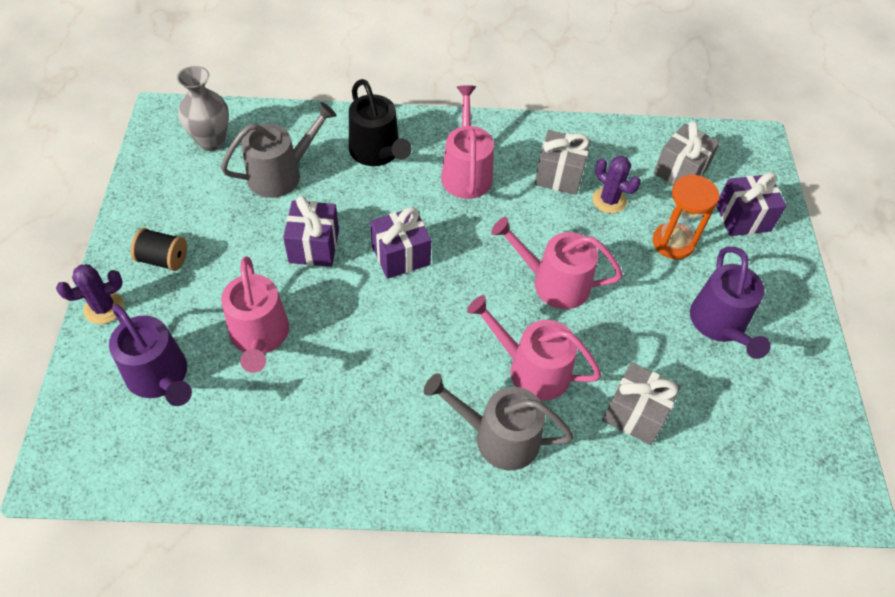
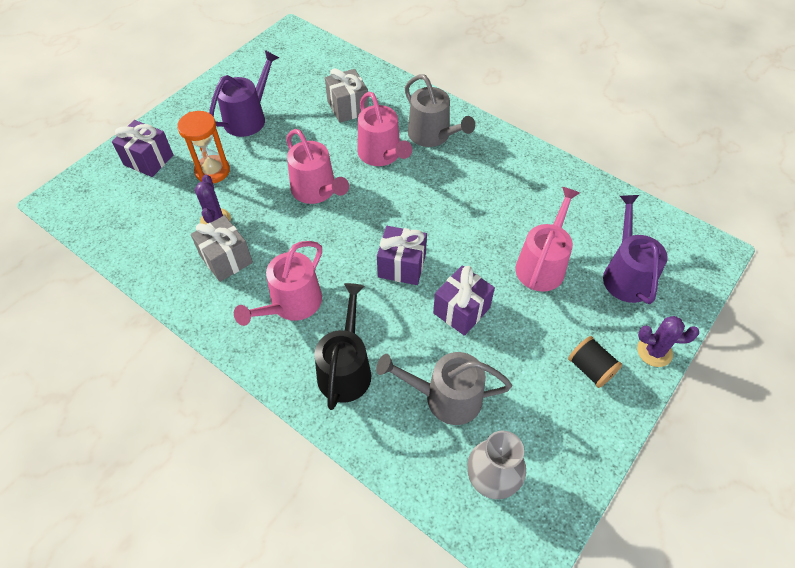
camera: 140 degrees left, 0 degrees up
grey gift [654,121,720,185] -> none

